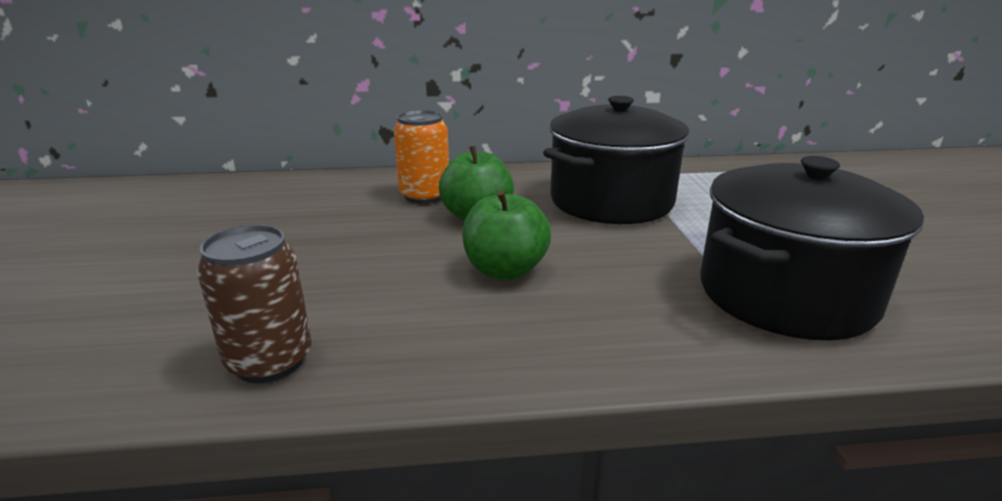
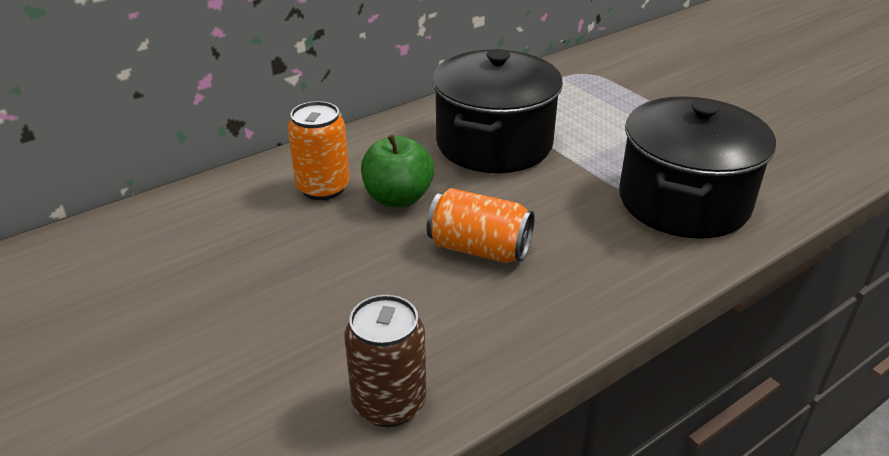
camera: 30 degrees left, 10 degrees up
green apple [462,190,551,280] -> orange can [427,188,535,263]

